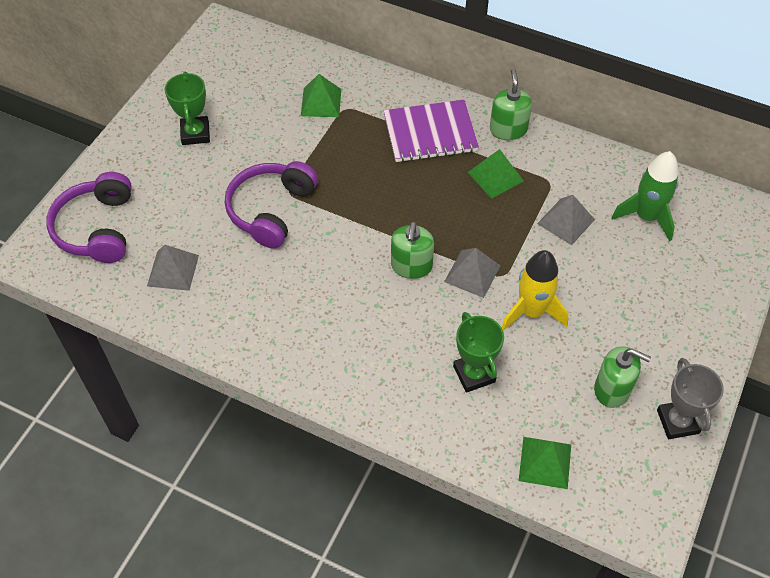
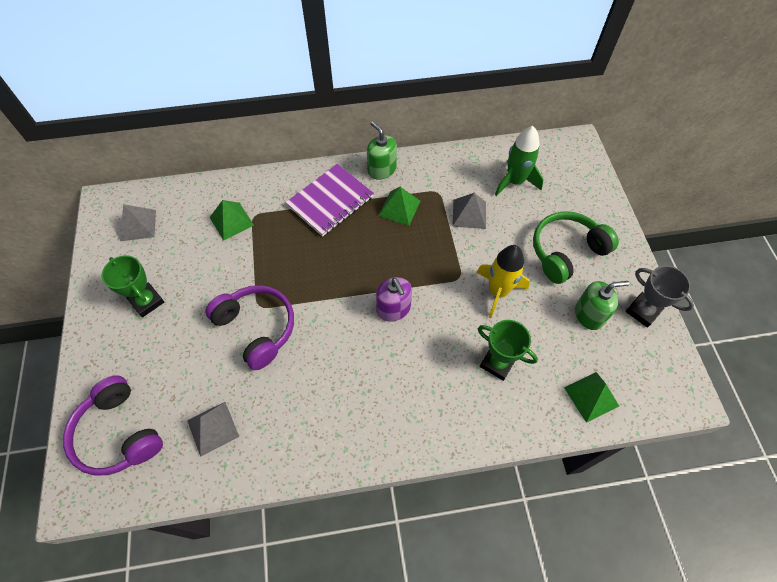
camera: 35 degrees left, 5 degrees up
purple headphones [225,161,318,249] -> purple headphones turned 150 degrees clockwise [205,285,294,370]
green soap dispenser [391,222,434,279] -> purple soap dispenser [376,277,412,321]
grey pyramid [444,248,500,298] -> grey pyramid moved to [120,204,156,241]
none -> green headphones [533,211,619,284]

